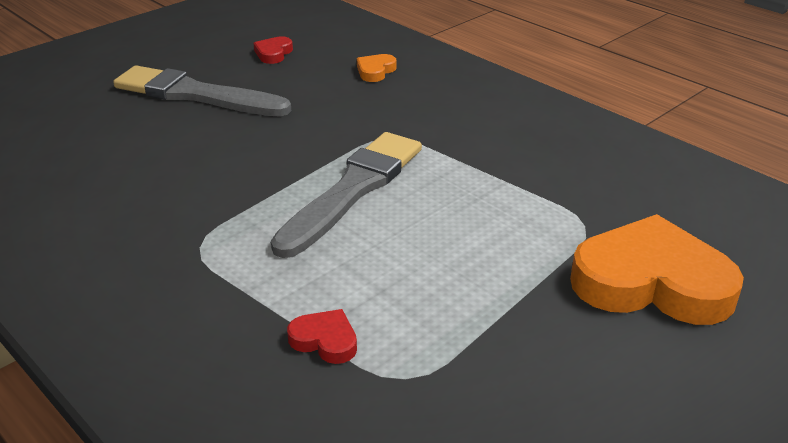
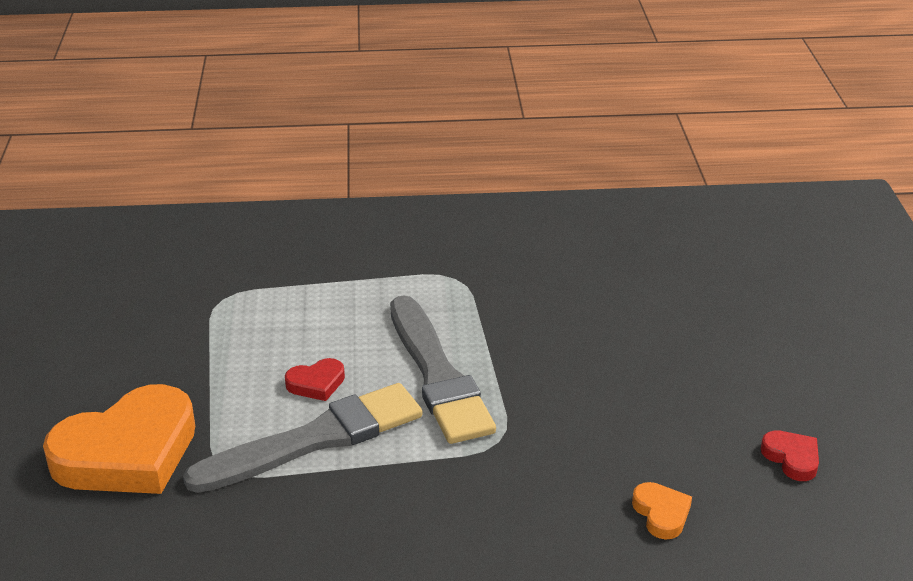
camera: 130 degrees right, 0 degrees up
grey brush [113,65,291,117] -> grey brush moved to [183,383,422,493]
red heart [287,309,357,364] -> red heart moved to [285,358,345,401]

